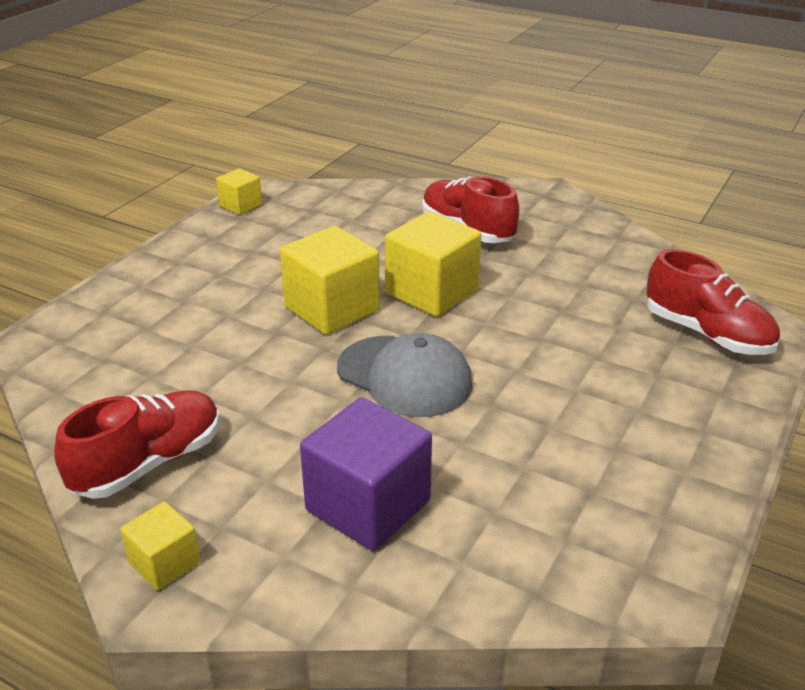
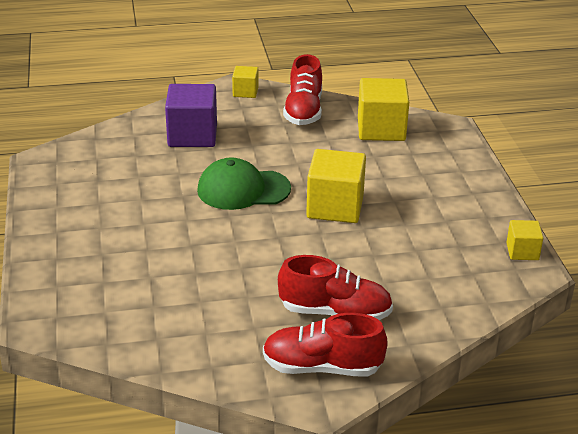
camera: 140 degrees right, 0 degrees up
grey cap [337,333,473,417] -> green cap [197,157,291,210]
yellow cube [385,211,481,317] -> yellow cube moved to [358,78,409,141]
red shoe [647,249,780,355] -> red shoe moved to [263,313,388,377]

